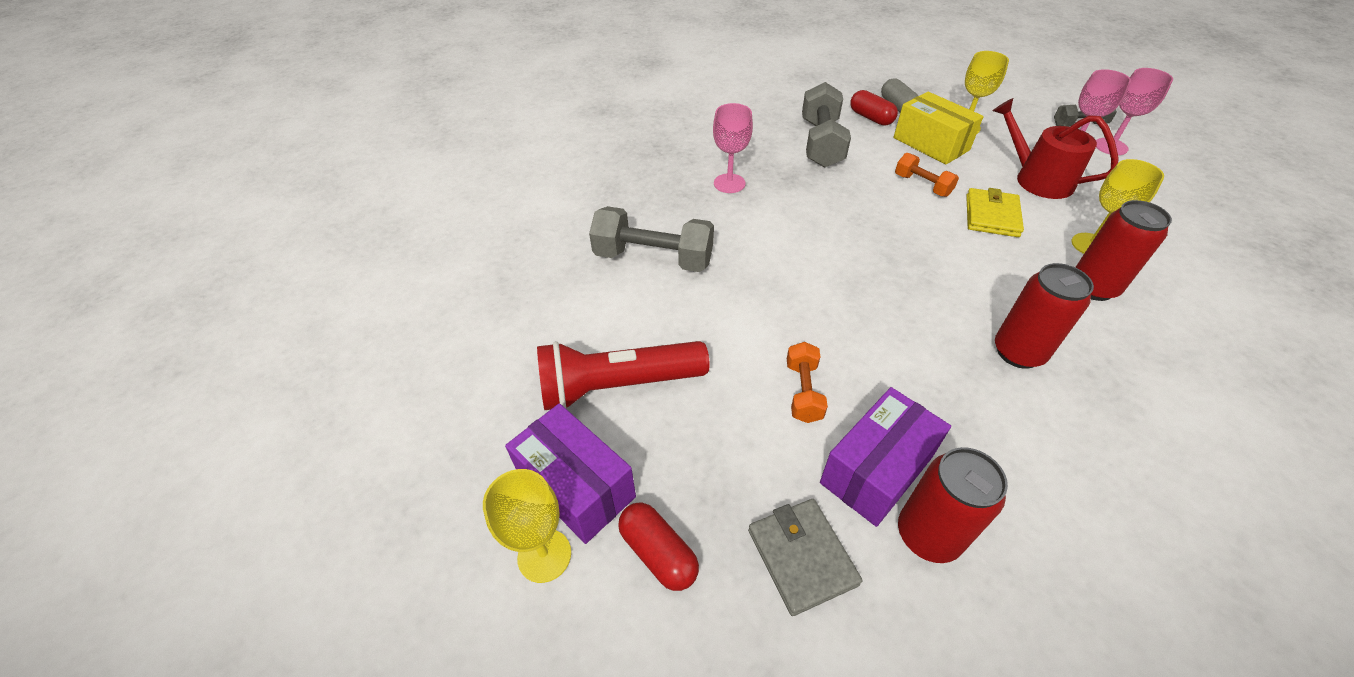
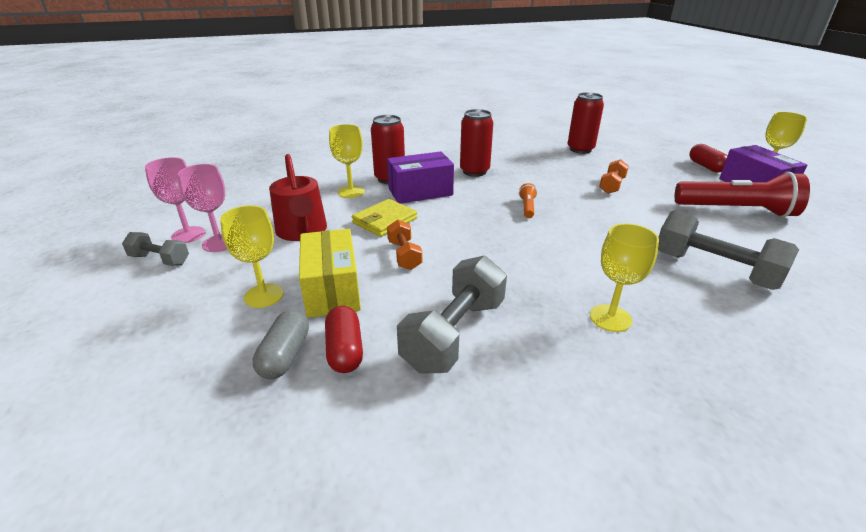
camera: 155 degrees left, 15 degrees down
pink goblet [713,103,753,193] -> yellow goblet [590,224,659,332]
grey wallet [748,499,862,616] -> none
purple box [820,387,951,527] -> purple box moved to [387,151,454,204]
none -> orange flashlight [519,183,537,218]

